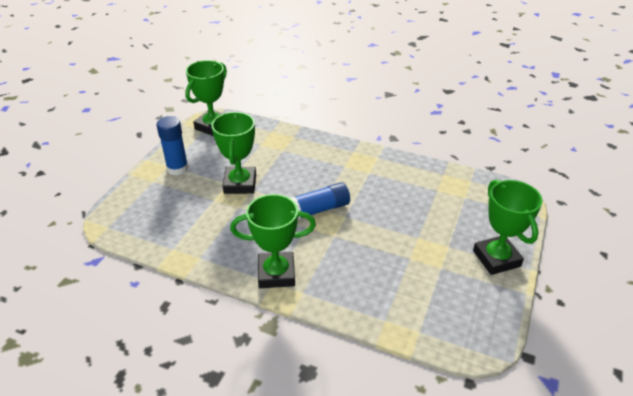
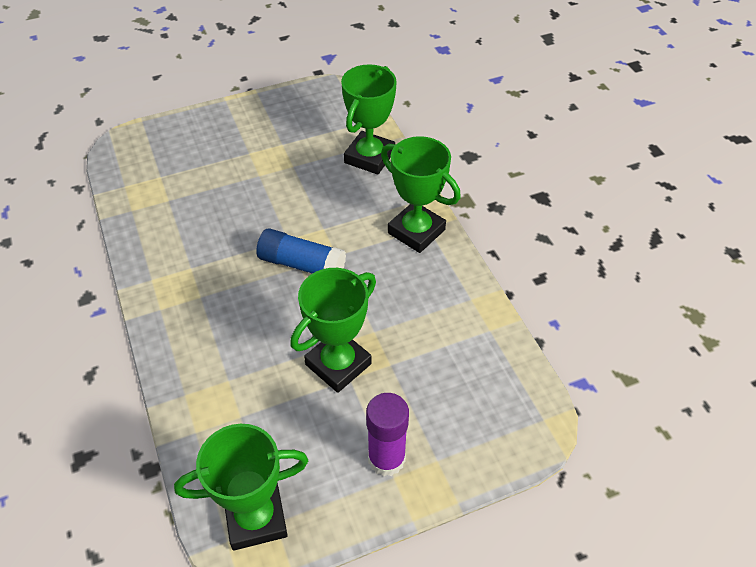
camera: 135 degrees left, 10 degrees up
blue glue stick [157,116,188,176] -> purple glue stick [366,393,409,476]
green trophy [473,180,543,275] -> green trophy moved to [341,64,397,175]

